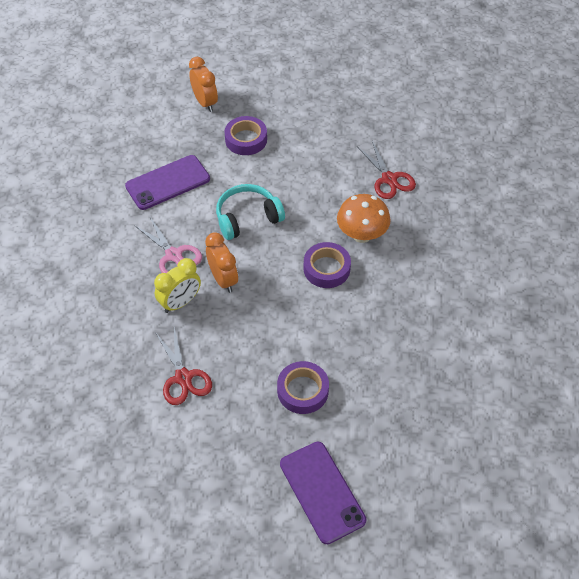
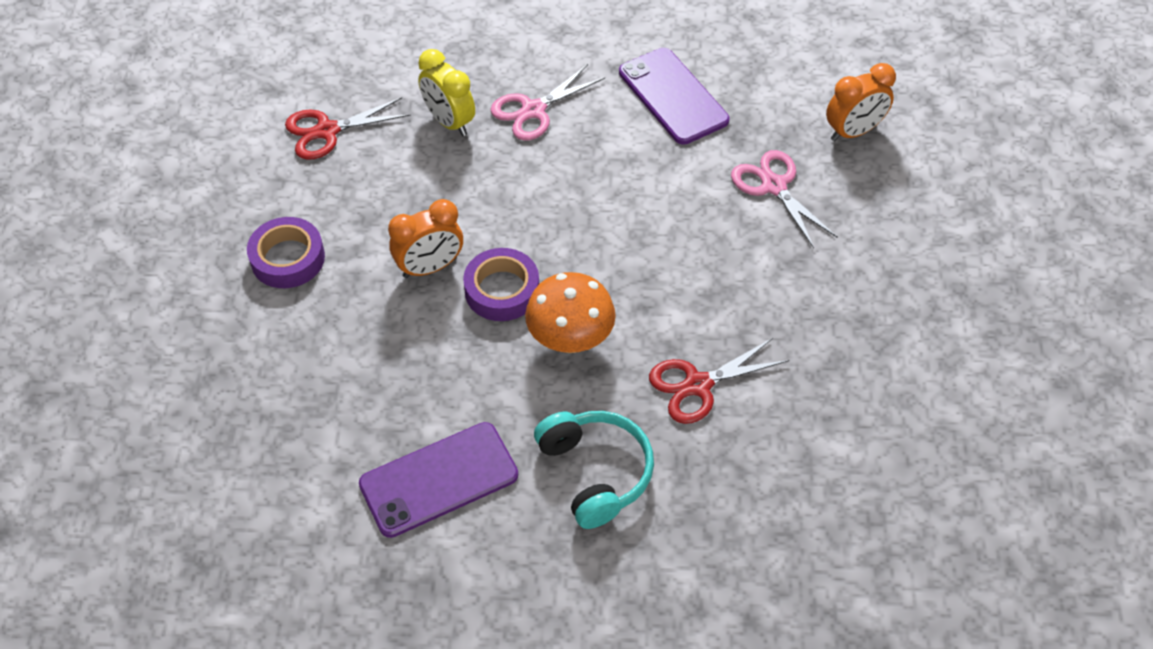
camera: 90 degrees right, 0 degrees up
orange clock [205,232,238,293] -> orange clock moved to [388,199,463,278]
turquoise headphones [216,184,285,240] -> turquoise headphones moved to [534,411,654,529]
purple tape [224,116,267,155] -> pink scissors [731,150,838,248]
purple phone [280,442,366,544] -> purple phone moved to [359,422,518,538]

